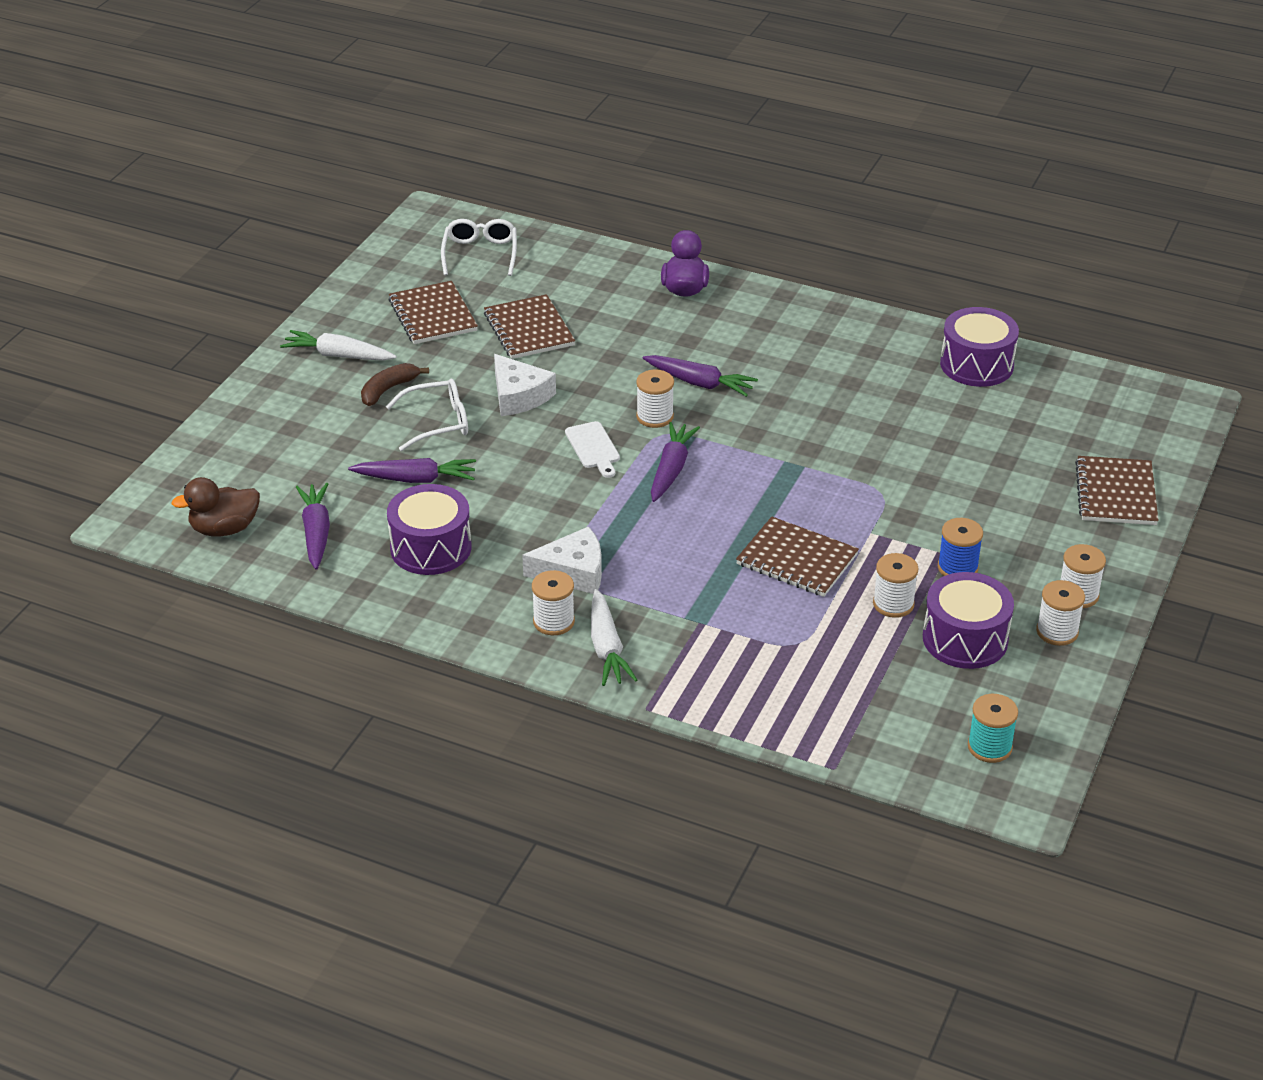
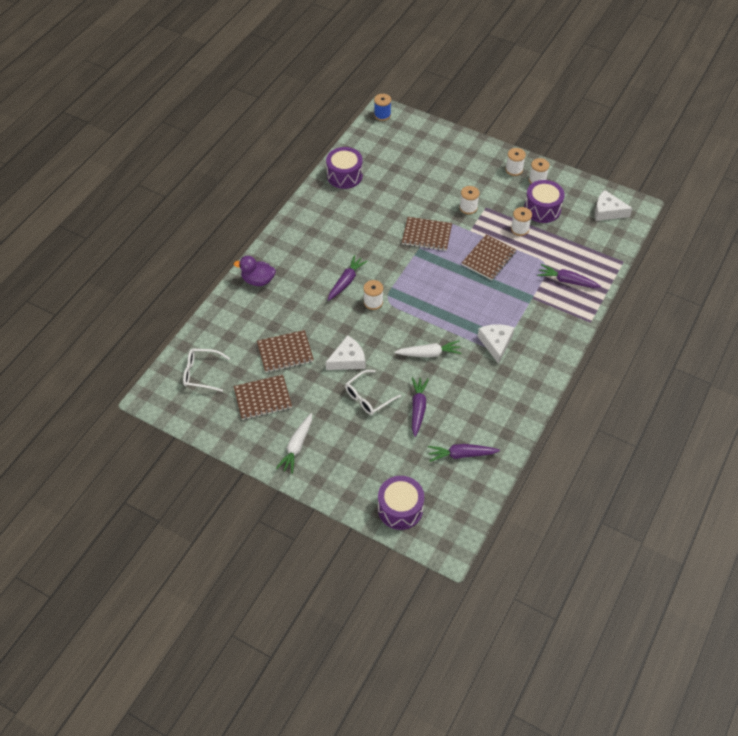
camera: 85 degrees left, 15 degrees up
brown duck [171,477,260,536] -> none
brown banana [361,363,429,406] -> none
white glasses [386,379,468,451] -> white glasses turned 120 degrees counterclockwise [345,370,401,415]
purple drum [387,484,471,575] -> purple drum moved to [378,476,424,530]
white spool [532,570,575,635] -> white spool moved to [459,186,480,214]
white cutting board [565,421,620,478] -> none
white carrot [591,589,637,686] -> white carrot moved to [394,340,462,358]
purple carrot [651,422,700,502] -> purple carrot moved to [538,264,601,288]
blue spool [938,518,983,576] -> blue spool moved to [374,94,391,121]
turquoise spool [968,694,1018,763] -> white cheese [595,190,633,221]
brown notebook [1075,456,1159,525] -> brown notebook moved to [402,217,452,251]

